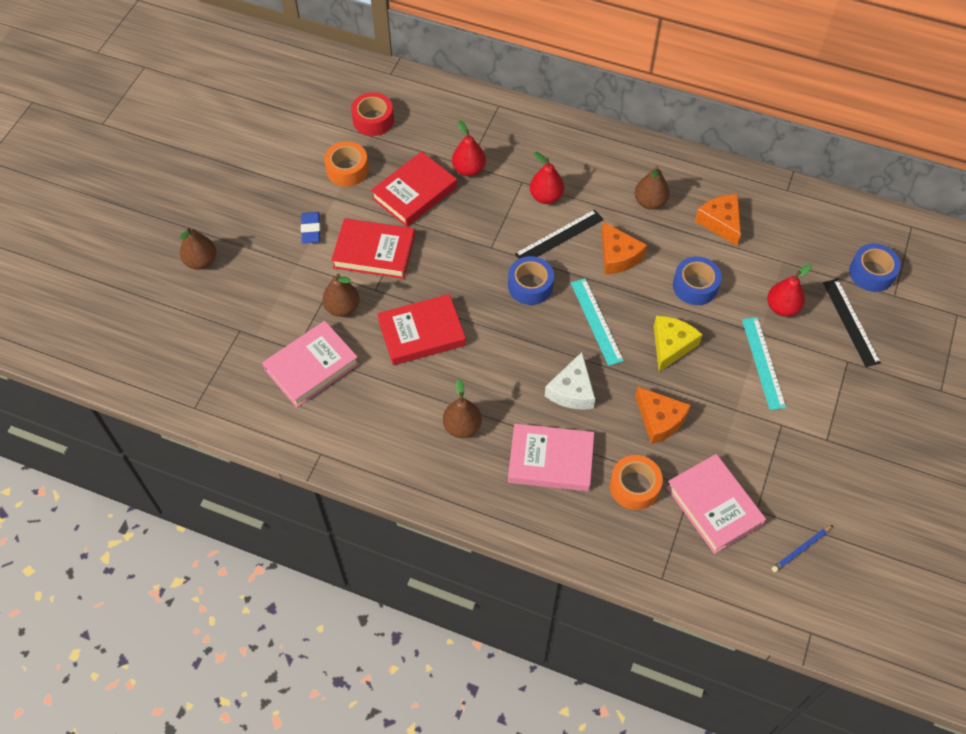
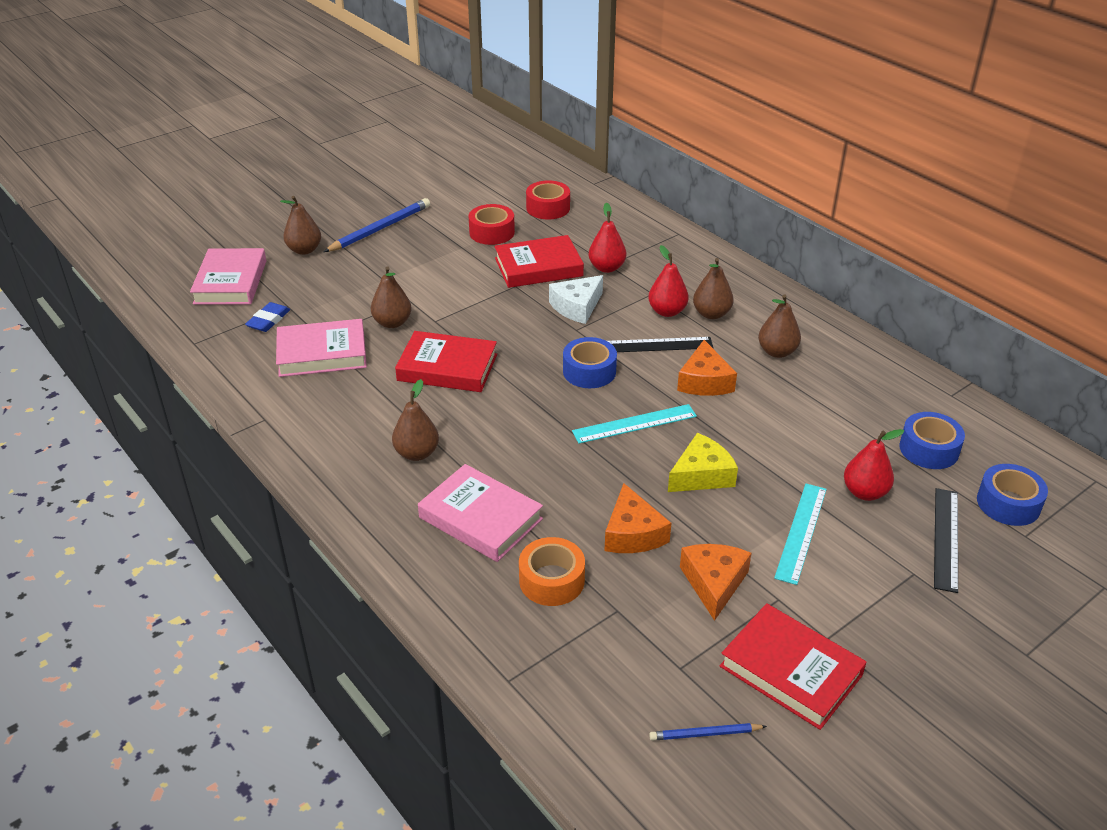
camera: 30 degrees right, 20 degrees down
blue eraser [301,212,321,244] -> blue eraser moved to [245,302,290,332]
orange tape [324,141,369,187] -> red tape [469,204,515,245]
red book [331,218,415,279] -> red book moved to [720,603,867,730]
white cheese [545,352,595,410] -> white cheese moved to [549,275,603,324]
turquoise ruler [571,278,624,366] -> turquoise ruler turned 60 degrees clockwise [572,404,697,444]
pink book [666,454,766,554] -> pink book moved to [190,248,266,305]
blue tape [673,256,722,305] -> blue tape moved to [899,412,965,469]
orange cheese [695,194,741,246] -> orange cheese moved to [680,544,752,621]
none -> blue pencil [324,198,430,252]
none -> brown pear [693,258,734,319]

